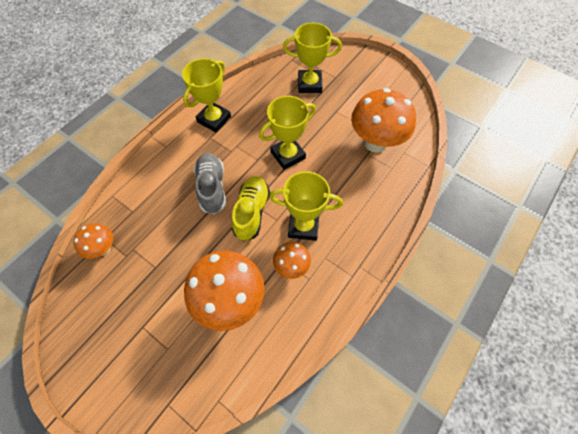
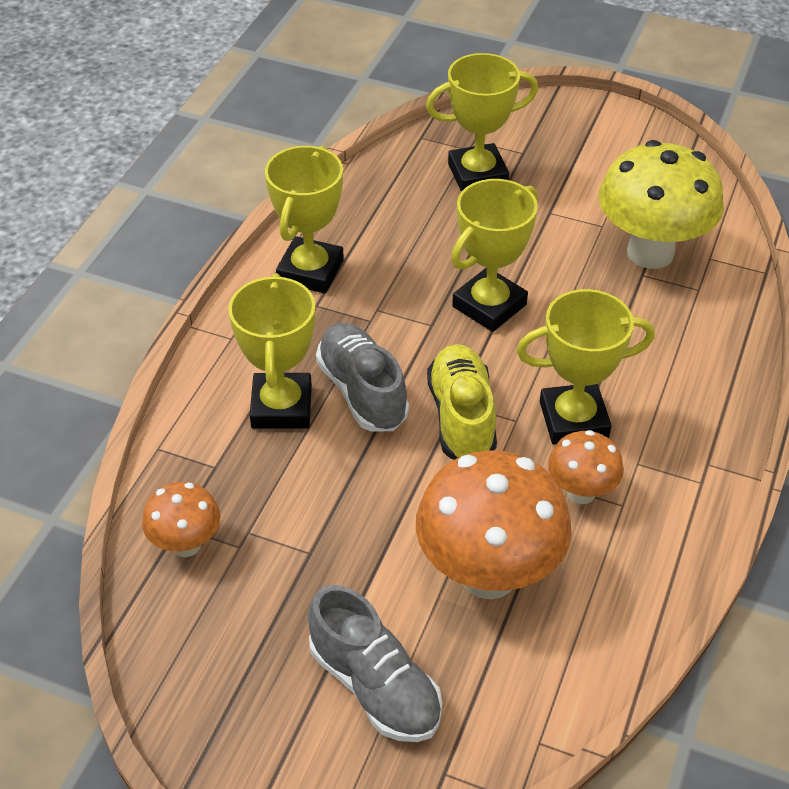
camera: 15 degrees left, 15 degrees down
orange mushroom [351,88,416,153] -> yellow mushroom [599,140,724,269]
none -> yellow trophy [229,273,315,429]
none -> grey shoe [308,585,442,742]

